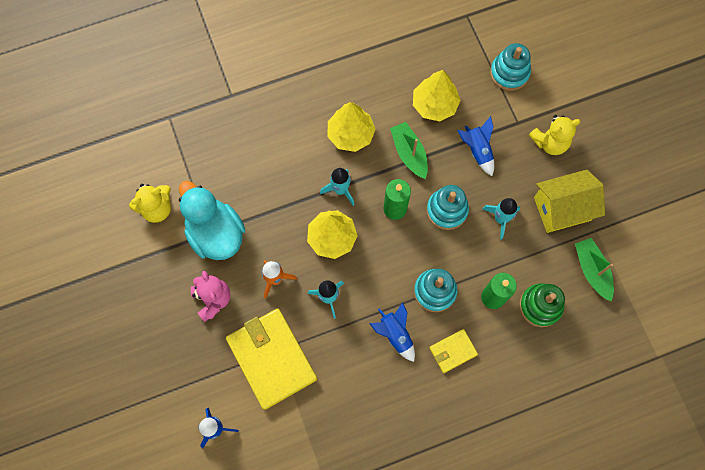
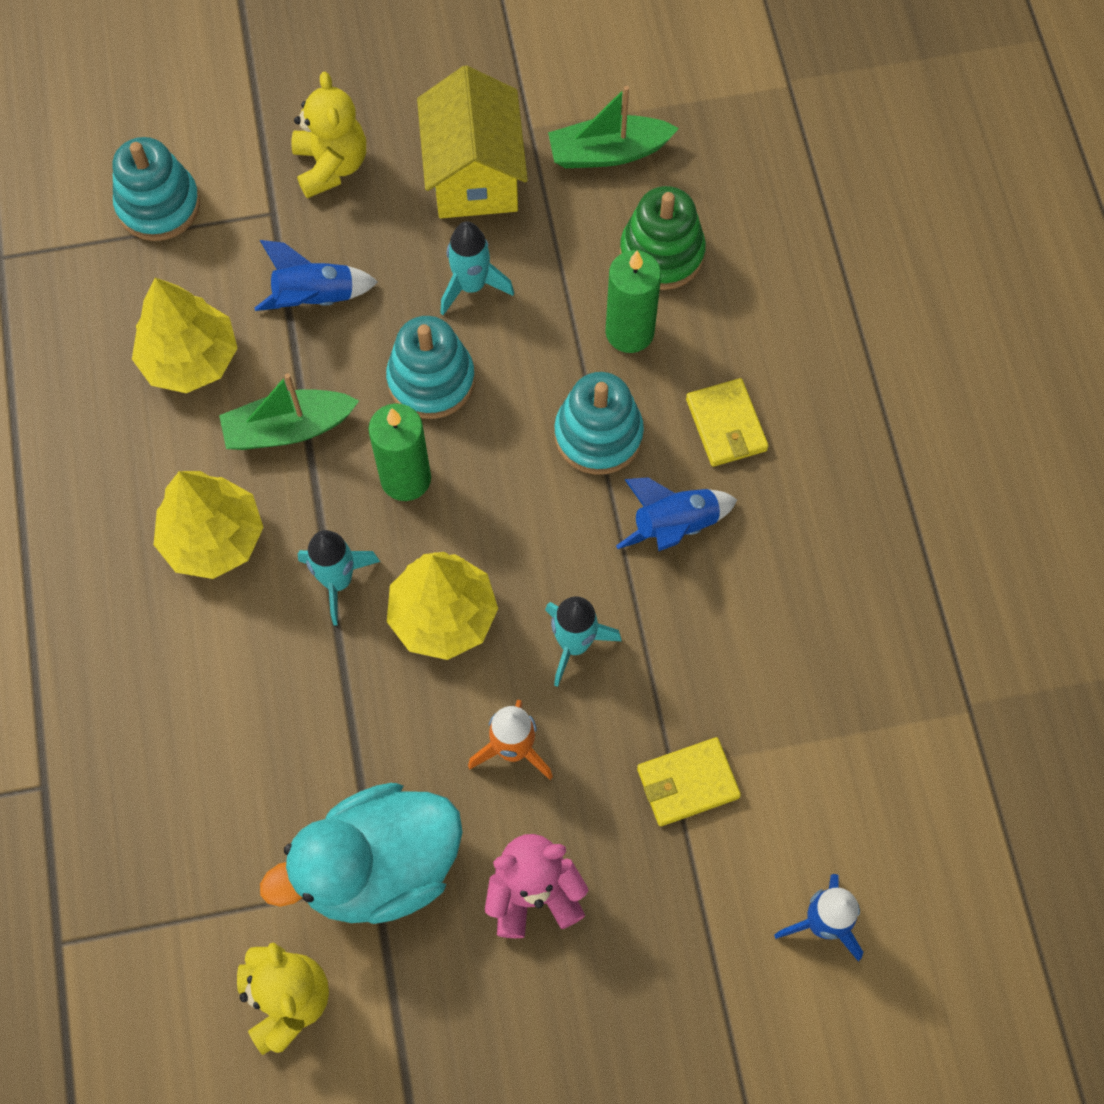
camera: 80 degrees left, 5 degrees down
yellow wallet [226,309,317,410] -> yellow wallet [637,737,741,826], size x0.49

